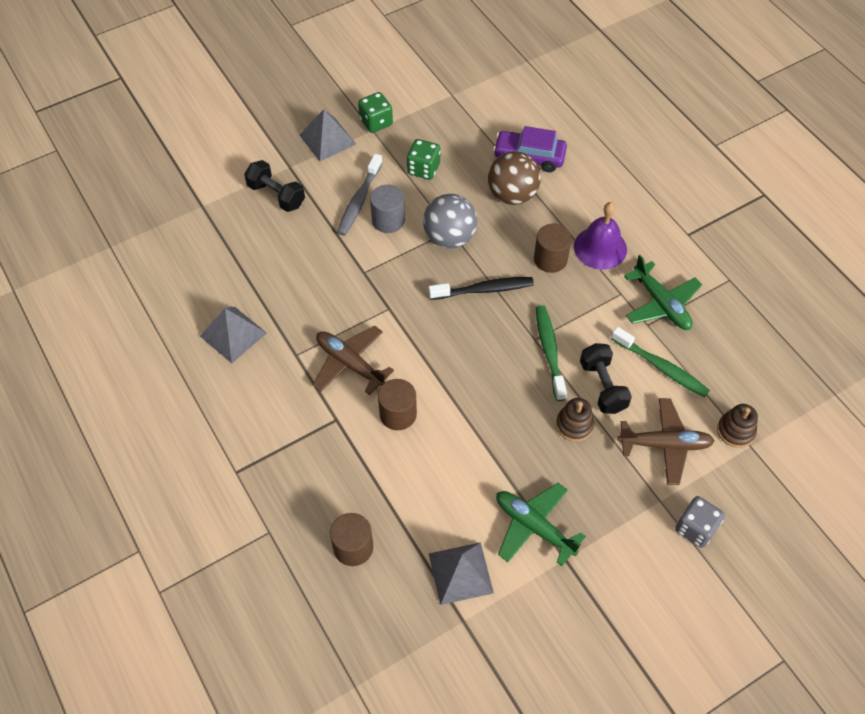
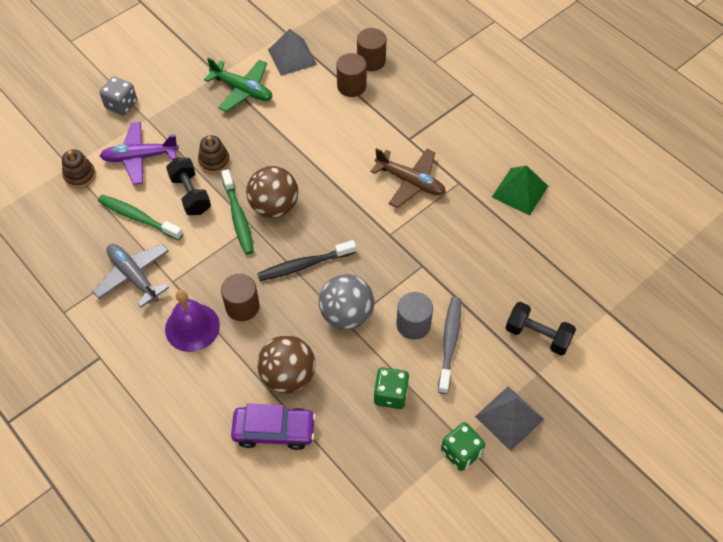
camera: 170 degrees right, 0 degrees up
grey pyramid [200,307,267,363] -> green pyramid [492,165,548,216]
brown cylinder [378,379,417,430] -> brown cylinder moved to [336,53,367,97]
brown plane [618,398,714,485] -> purple plane [100,122,179,185]
green plane [624,255,702,330] -> grey plane [93,244,169,307]
none -> brown ball [246,166,298,218]

